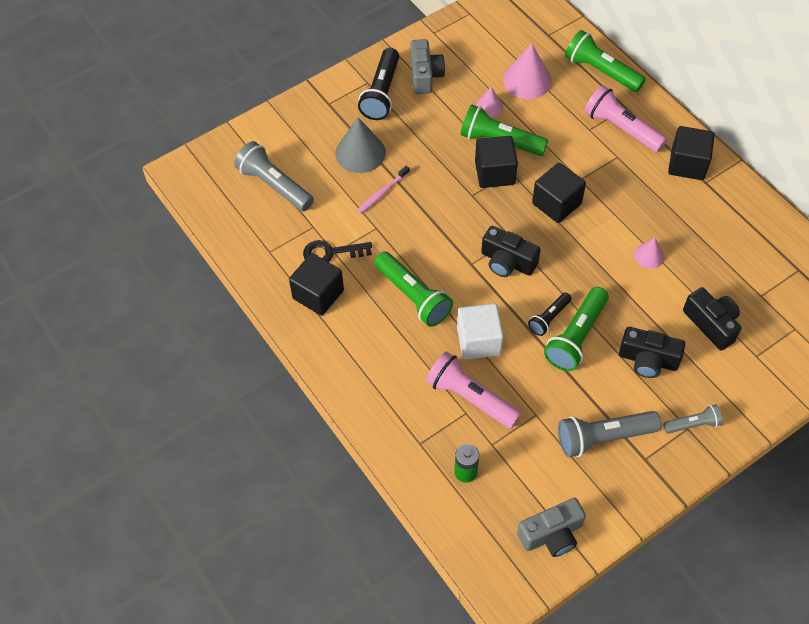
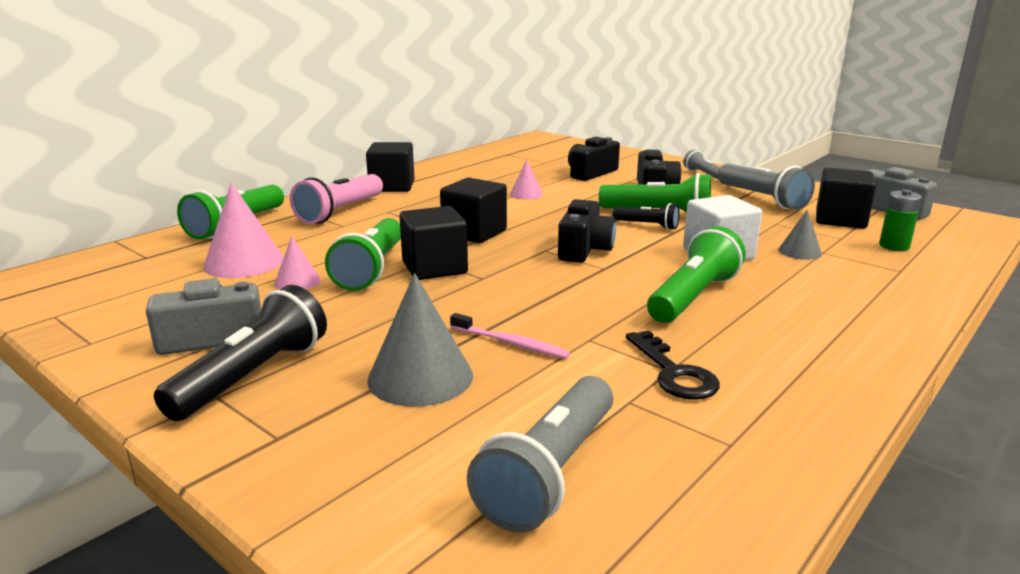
camera: 105 degrees left, 35 degrees down
black cube [289,253,344,316] -> black cube moved to [816,168,876,229]
black flashlight [358,48,399,120] -> black flashlight turned 60 degrees counterclockwise [154,285,327,421]
pink flashlight [426,351,522,429] -> grey cone [778,210,822,260]

